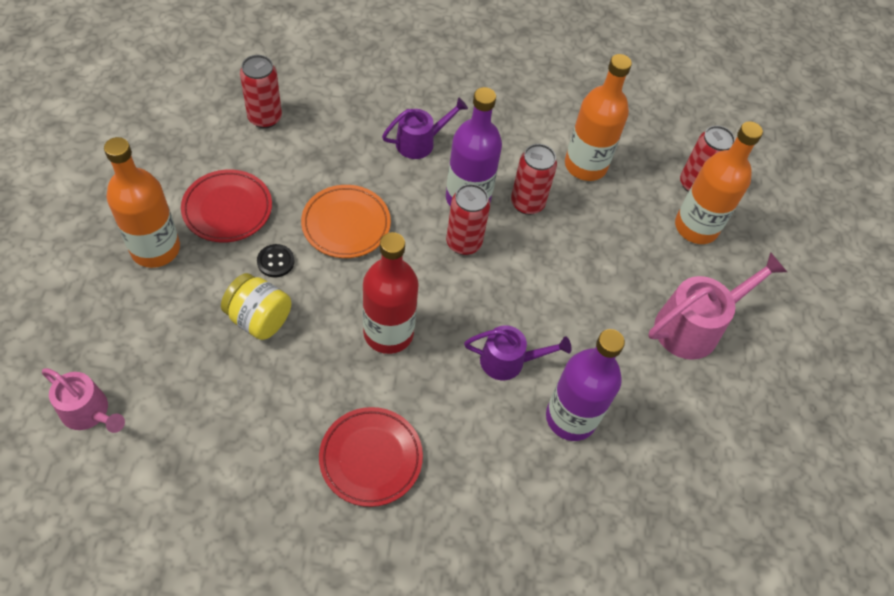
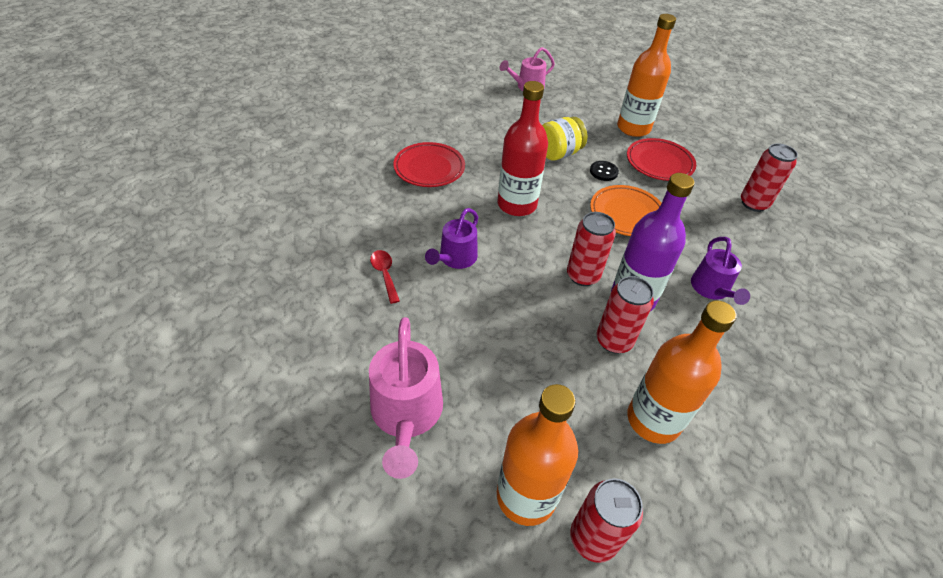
camera: 120 degrees right, 10 degrees down
purple bottle [546,329,625,441] -> red spoon [370,250,400,304]

